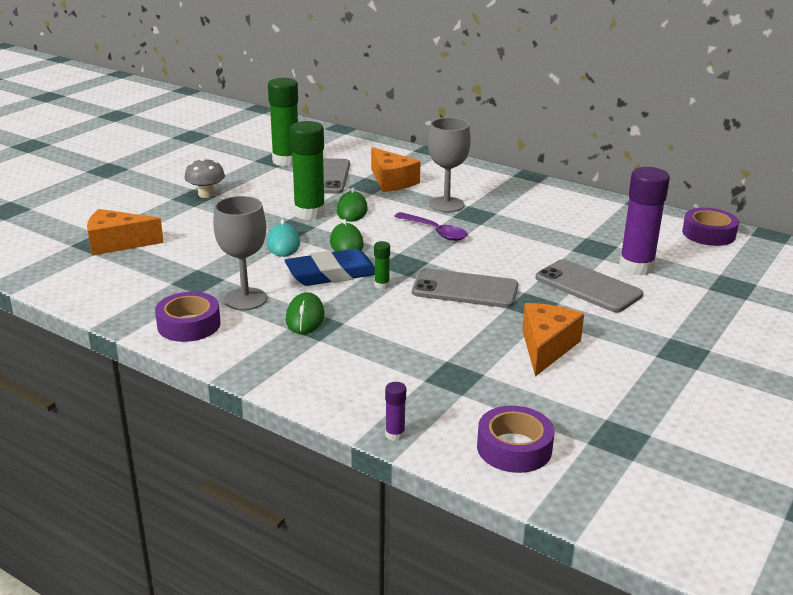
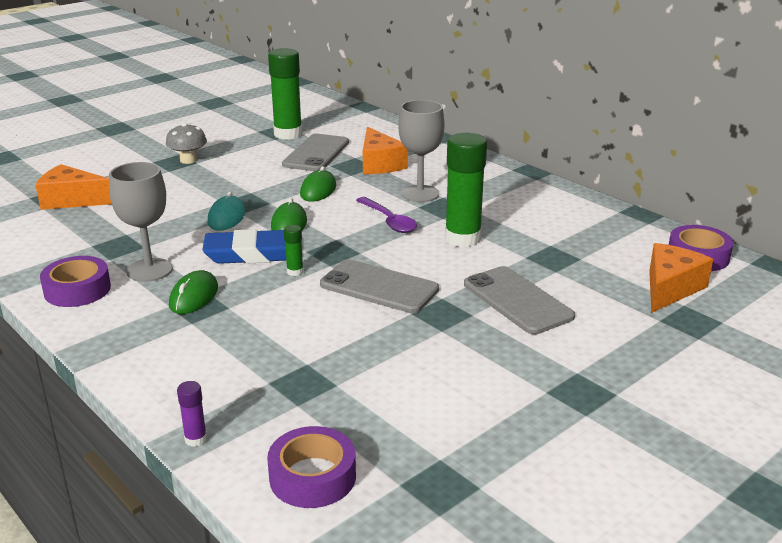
camera: 15 degrees right, 0 degrees up
green glue stick [290,121,325,220] -> green glue stick moved to [445,133,487,247]
orange cheese [522,303,584,376] -> orange cheese moved to [649,243,713,313]
purple glue stick [619,167,670,275] -> none

